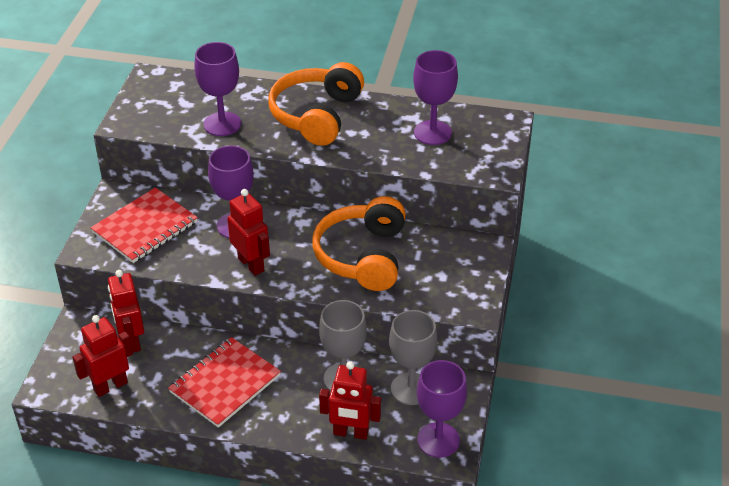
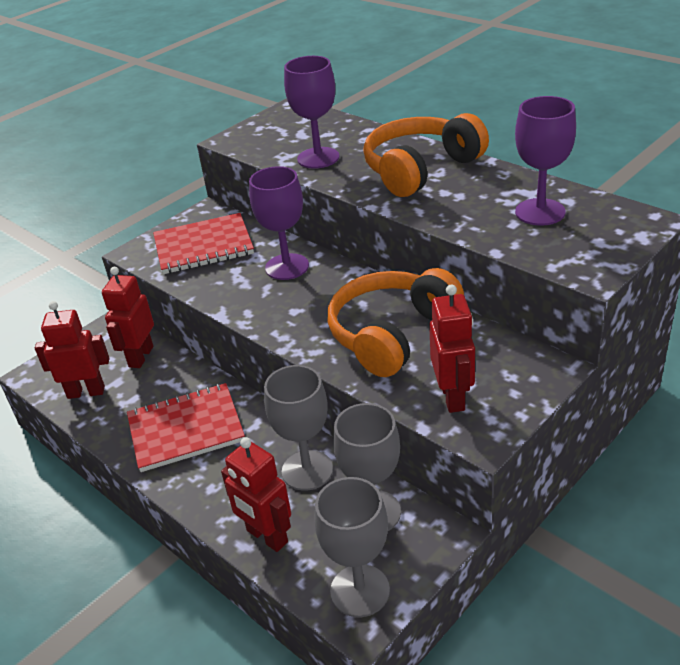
camera: 35 degrees right, 5 degrees down
red robot [227,189,270,276] -> red robot moved to [429,285,475,413]
purple goblet [417,360,467,458] -> grey goblet [314,477,390,617]

